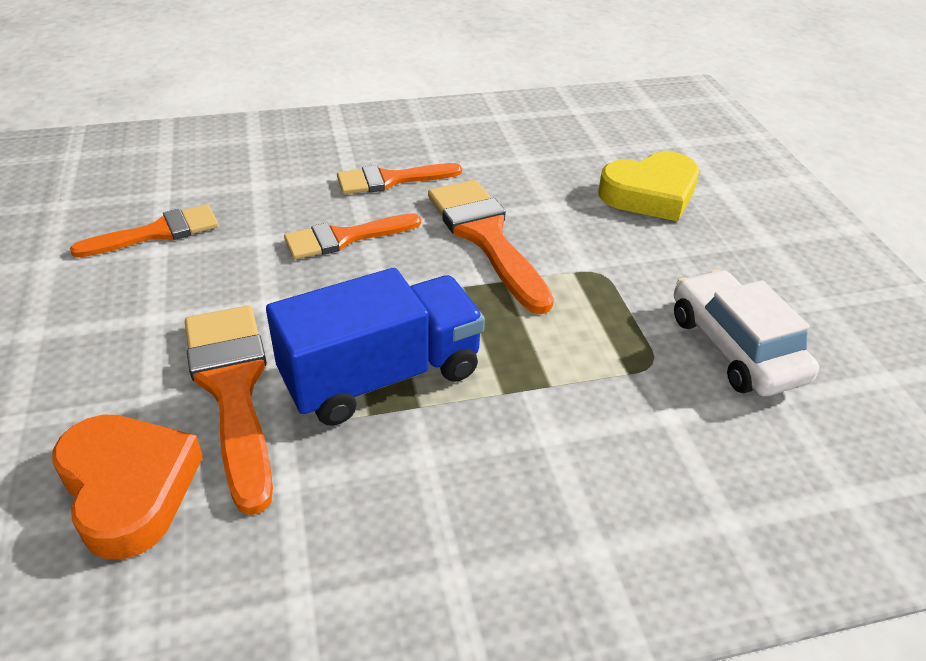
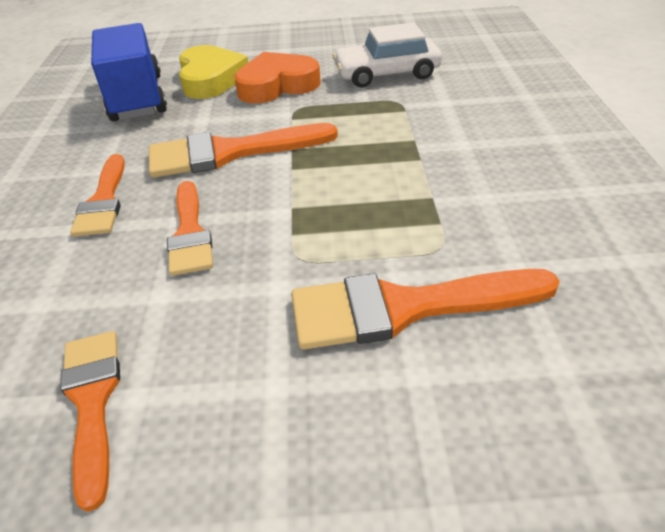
camera: 75 degrees left, 0 degrees up
orange heart [52,414,203,559] -> orange heart moved to [234,52,321,103]
blue truck [266,268,485,426] -> blue truck moved to [91,23,167,121]

